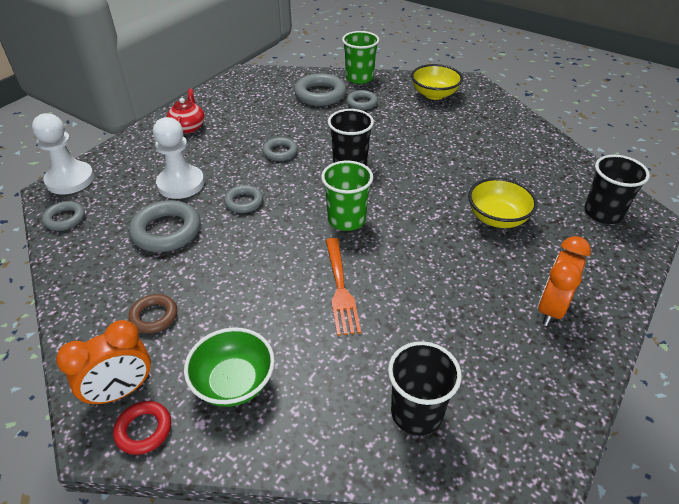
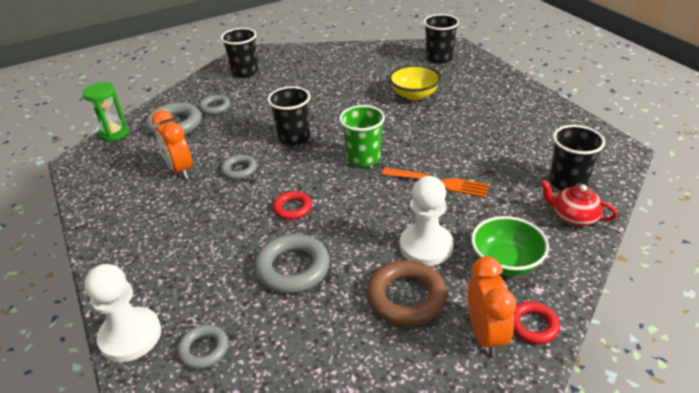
camera: 60 degrees left, 5 degrees down
brown ring [128,294,177,334] -> brown ring [367,260,447,326], size x1.69
white pawn [153,117,205,199] -> white pawn moved to [400,176,454,266]
red teapot [167,89,205,134] -> red teapot moved to [540,180,618,226]
grey ring [224,185,263,213] -> red ring [273,191,312,220]
green cup [342,31,379,84] -> none
yellow bowl [411,64,463,100] -> black cup [221,28,258,77]
orange clock [538,236,591,326] -> orange clock moved to [152,110,192,179]
none -> green hourglass [82,82,129,142]

